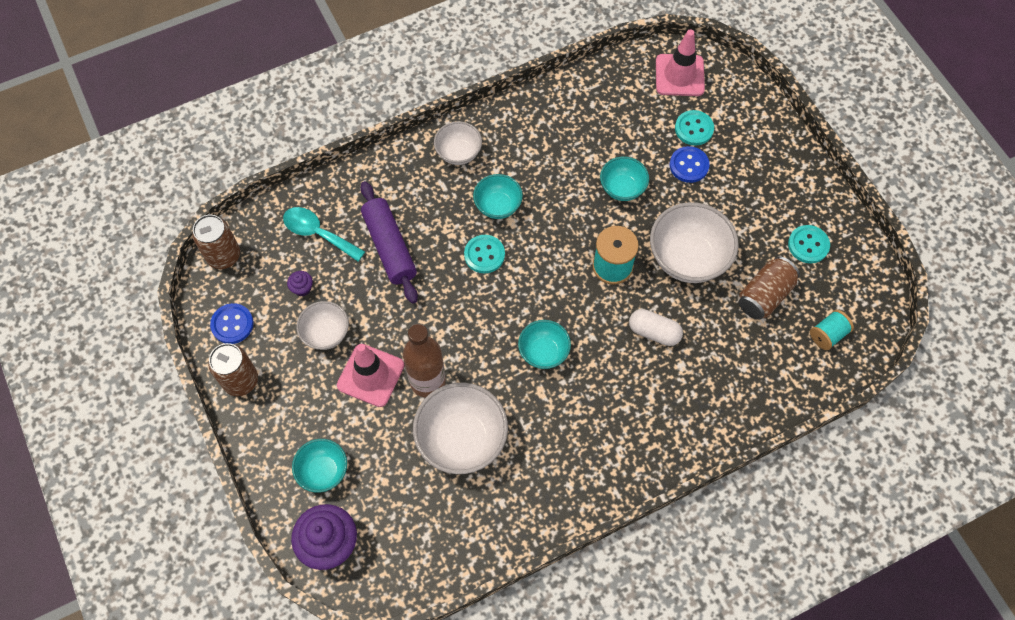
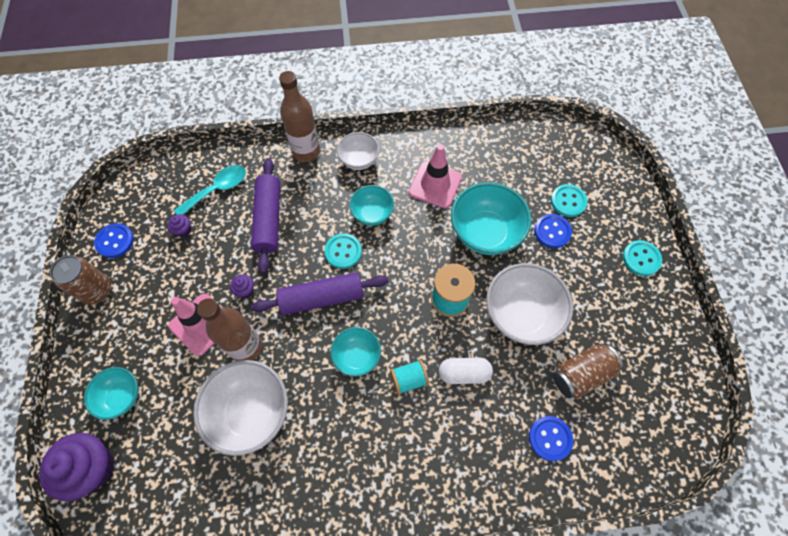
camera: 20 degrees right, 0 degrees up
brown can [192,215,240,269] -> none
turquoise spoon [283,207,365,262] -> turquoise spoon turned 90 degrees clockwise [174,165,246,215]
white bowl [296,301,349,350] -> none
turquoise bowl [600,157,649,201] -> turquoise bowl [451,182,532,255], size x1.72
white capsule [629,309,683,346] -> white capsule turned 45 degrees counterclockwise [439,358,493,384]
pink traffic cone [656,29,705,96] -> pink traffic cone moved to [409,144,462,208]
turquoise button [788,225,830,264] -> turquoise button moved to [623,240,662,276]
turquoise spool [810,310,854,350] -> turquoise spool moved to [390,359,429,395]
none -> purple cupcake [230,275,254,298]
none -> purple rolling pin [251,272,388,315]
none -> brown bottle [279,71,320,162]
none -> blue button [529,416,573,461]

